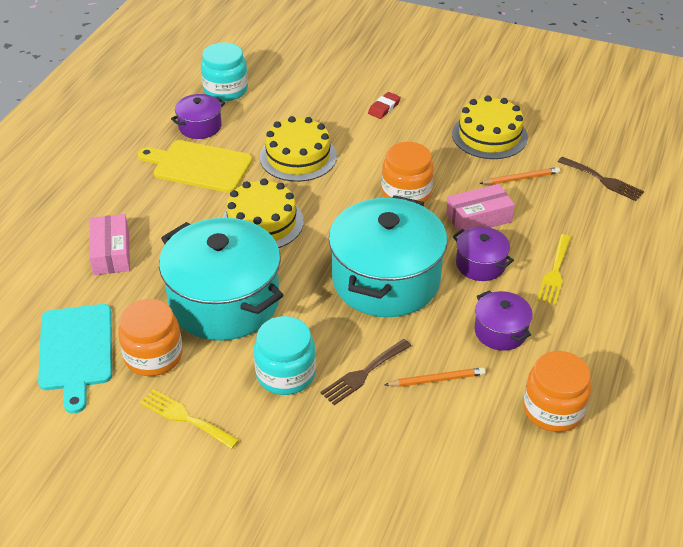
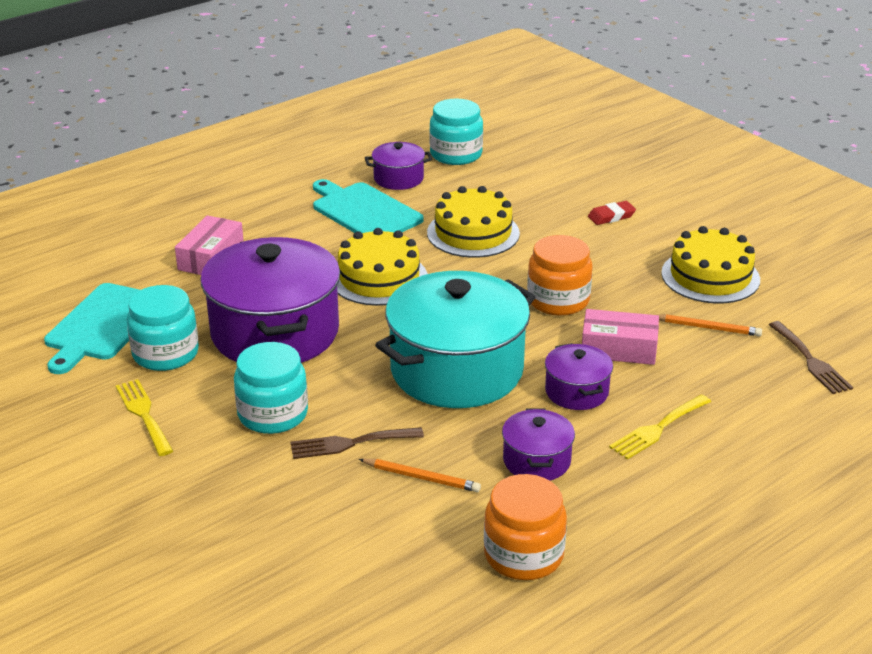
camera: 30 degrees right, 10 degrees down
orange jar [118,299,182,376] -> turquoise jar [127,285,199,371]
yellow cutting board [138,140,253,193] -> turquoise cutting board [313,179,424,233]
turquoise pot [159,218,283,341] -> purple pot [201,237,340,363]

